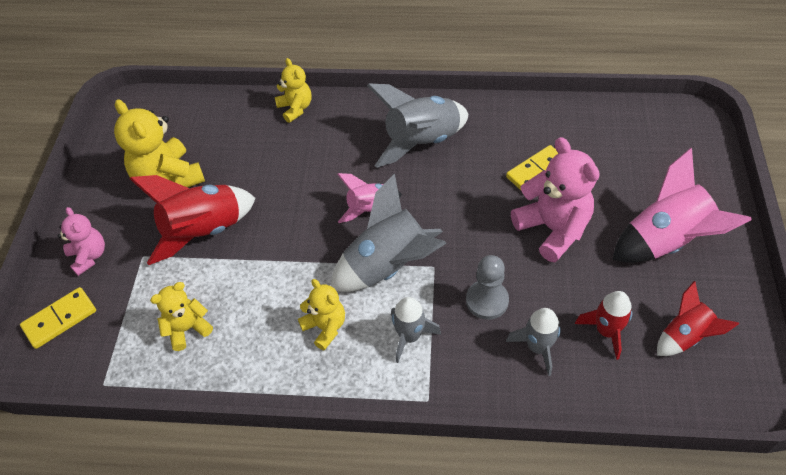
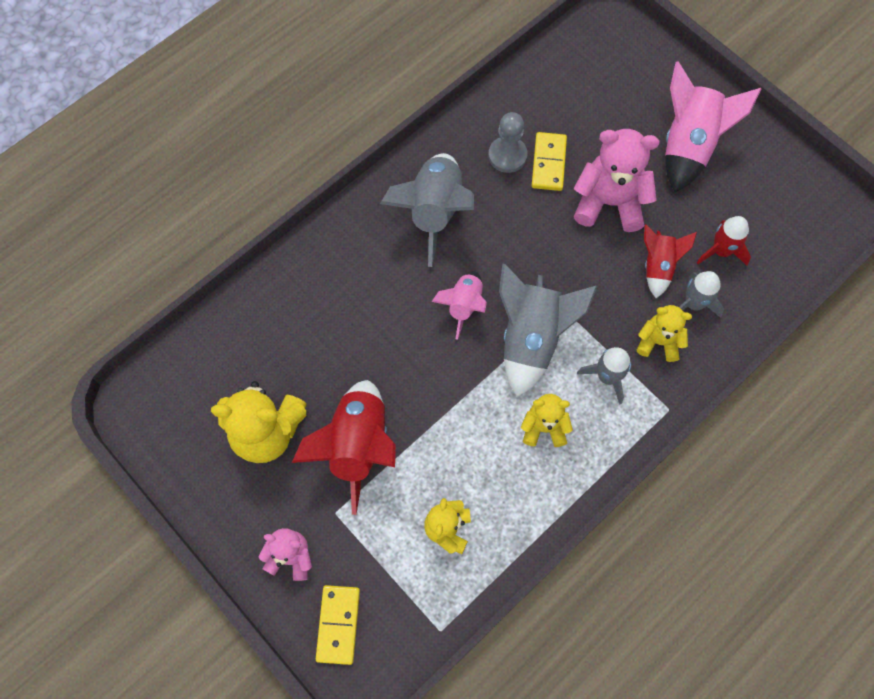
camera: 50 degrees left, 15 degrees up
yellow teddy bear [275,58,311,123] -> yellow teddy bear moved to [637,305,692,362]
grey pawn [466,255,509,320] -> grey pawn moved to [488,112,528,173]
red rocket [657,281,739,356] -> red rocket moved to [644,224,697,298]

